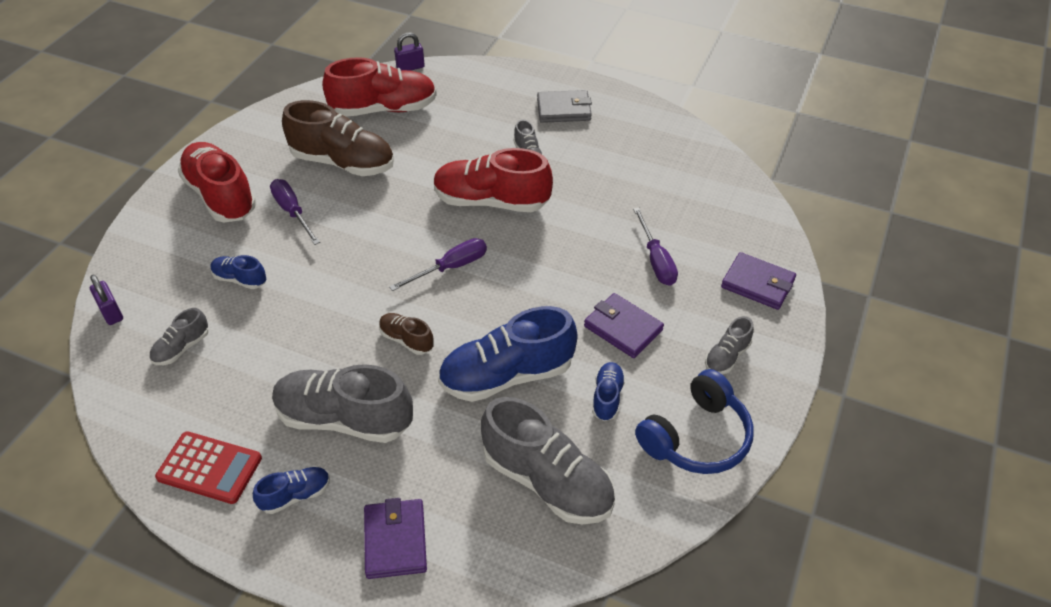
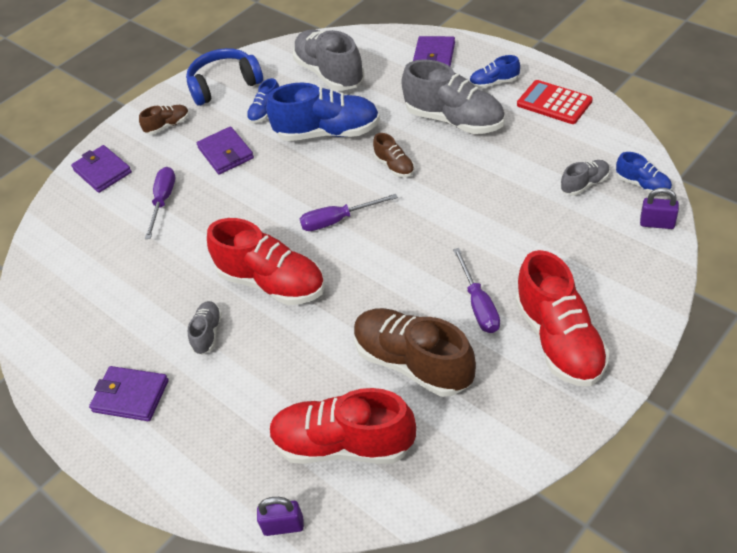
camera: 155 degrees left, 0 degrees up
purple padlock [90,275,123,325] -> purple padlock turned 60 degrees counterclockwise [640,188,679,229]
blue shoe [211,255,266,289] -> blue shoe moved to [616,152,672,195]
grey wallet [537,90,592,123] -> purple wallet [89,366,169,421]
grey shoe [705,316,754,375] -> brown shoe [139,105,189,135]

